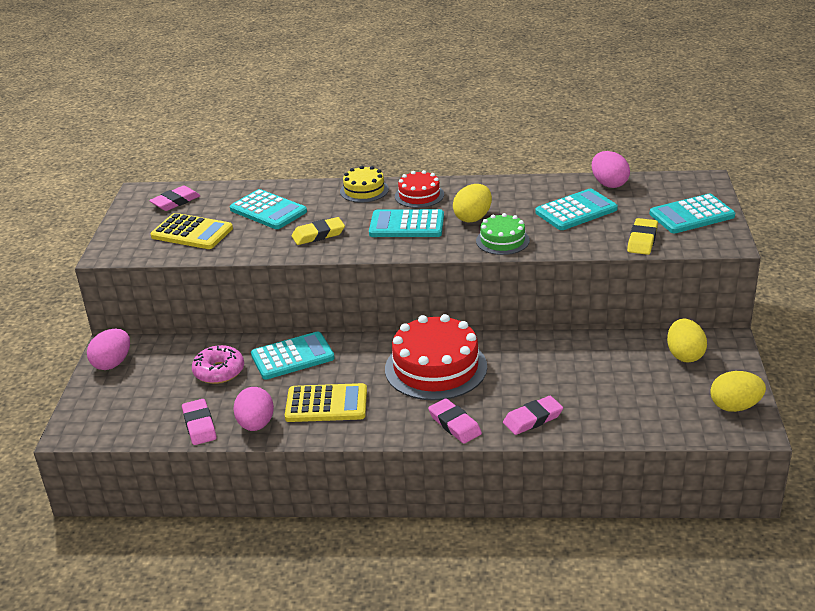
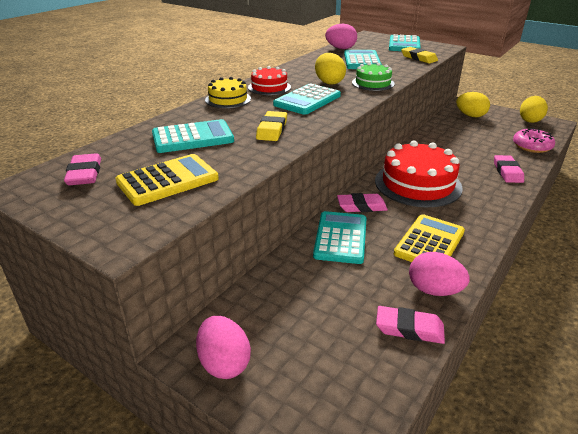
camera: 60 degrees left, 0 degrees up
pink donut [192,345,244,384] -> pink donut moved to [513,128,555,153]
pink eraser [428,398,482,443] -> pink eraser moved to [337,193,388,212]

